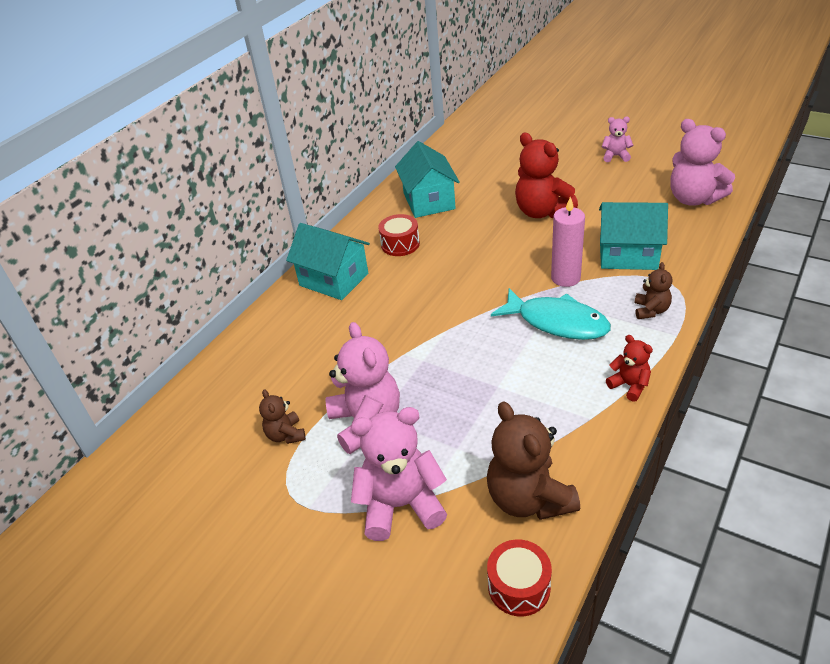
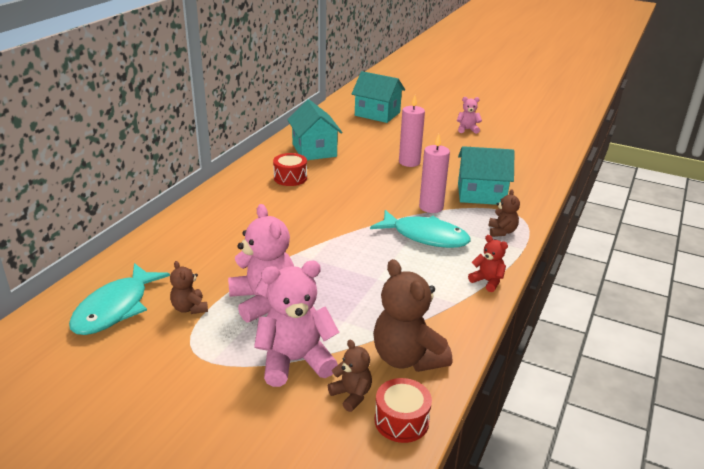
camera: 10 degrees left, 10 degrees down
turquoise house [286,223,370,300] -> turquoise house moved to [352,71,405,123]
red teddy bear [515,133,578,218] -> pink candle [399,95,425,167]
pink teddy bear [671,119,735,206] -> none
none -> turquoise fish [69,263,170,335]
none -> brown teddy bear [328,340,372,412]

